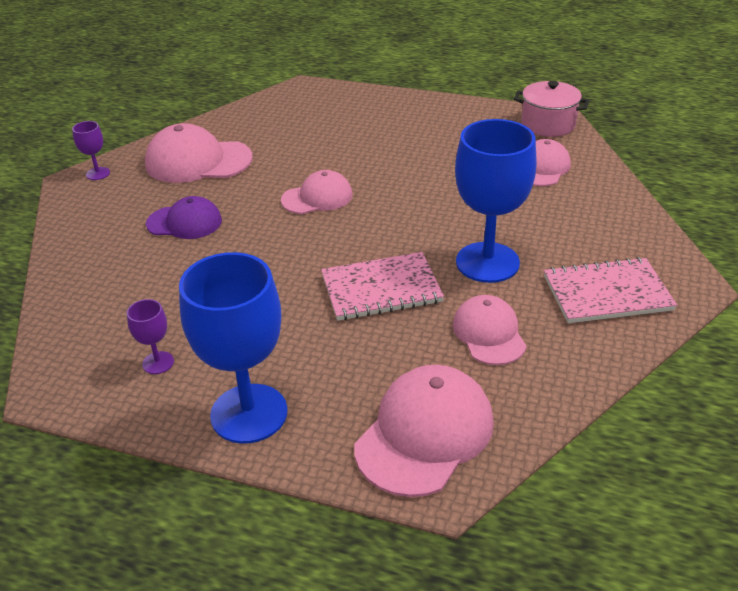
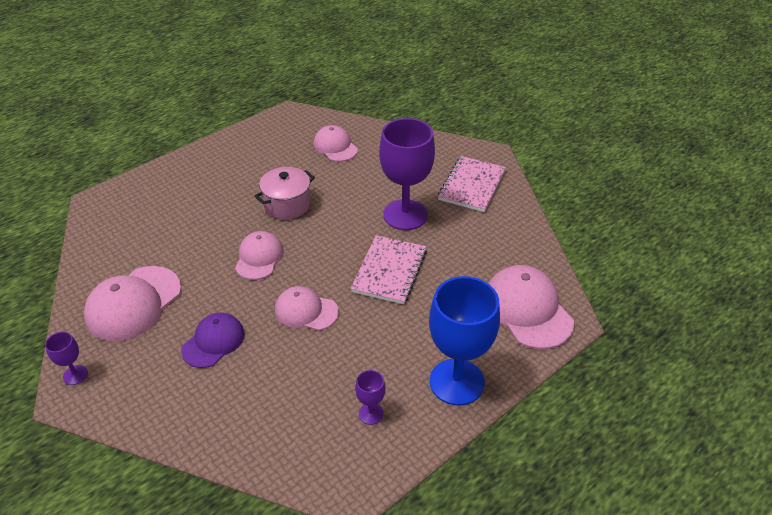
camera: 60 degrees left, 5 degrees up
pink cap [453,295,527,365] -> pink cap moved to [275,286,339,331]
blue goblet [455,119,536,283] -> purple goblet [379,118,435,230]
pink pot [514,81,589,137] -> pink pot moved to [255,167,315,219]

